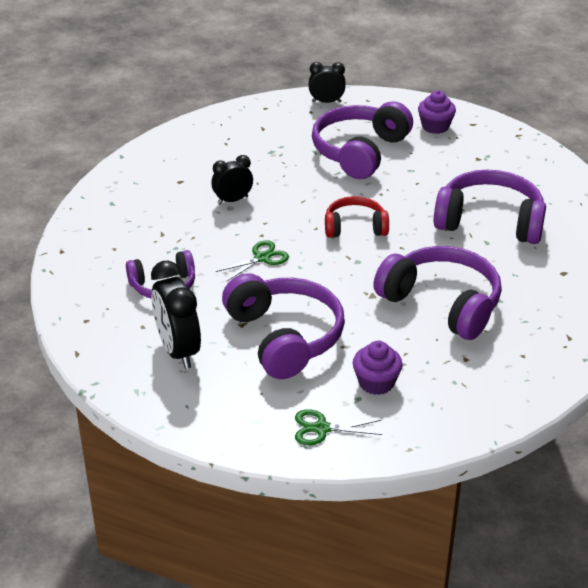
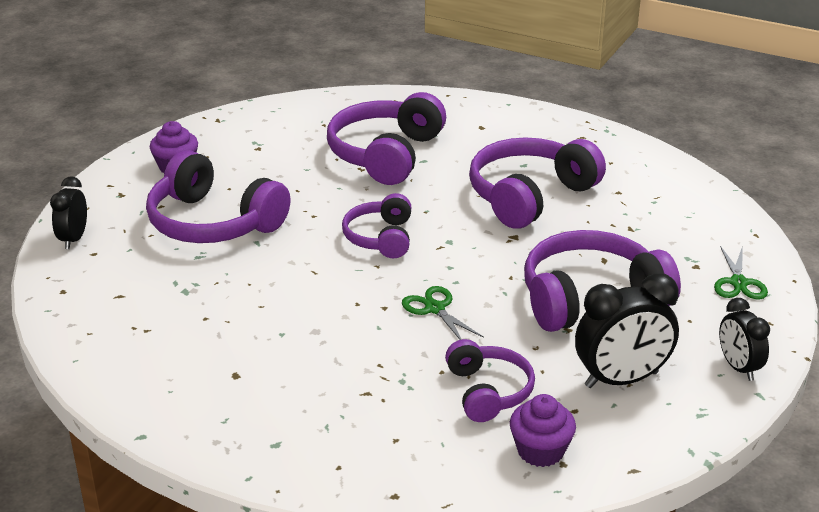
camera: 85 degrees left, 5 degrees down
black clock [211,155,253,204] -> black clock moved to [719,298,770,381]
red headphones [325,196,389,238] -> purple headphones [342,193,411,258]
purple cupcake [353,341,403,395] -> purple cupcake moved to [510,394,576,467]

